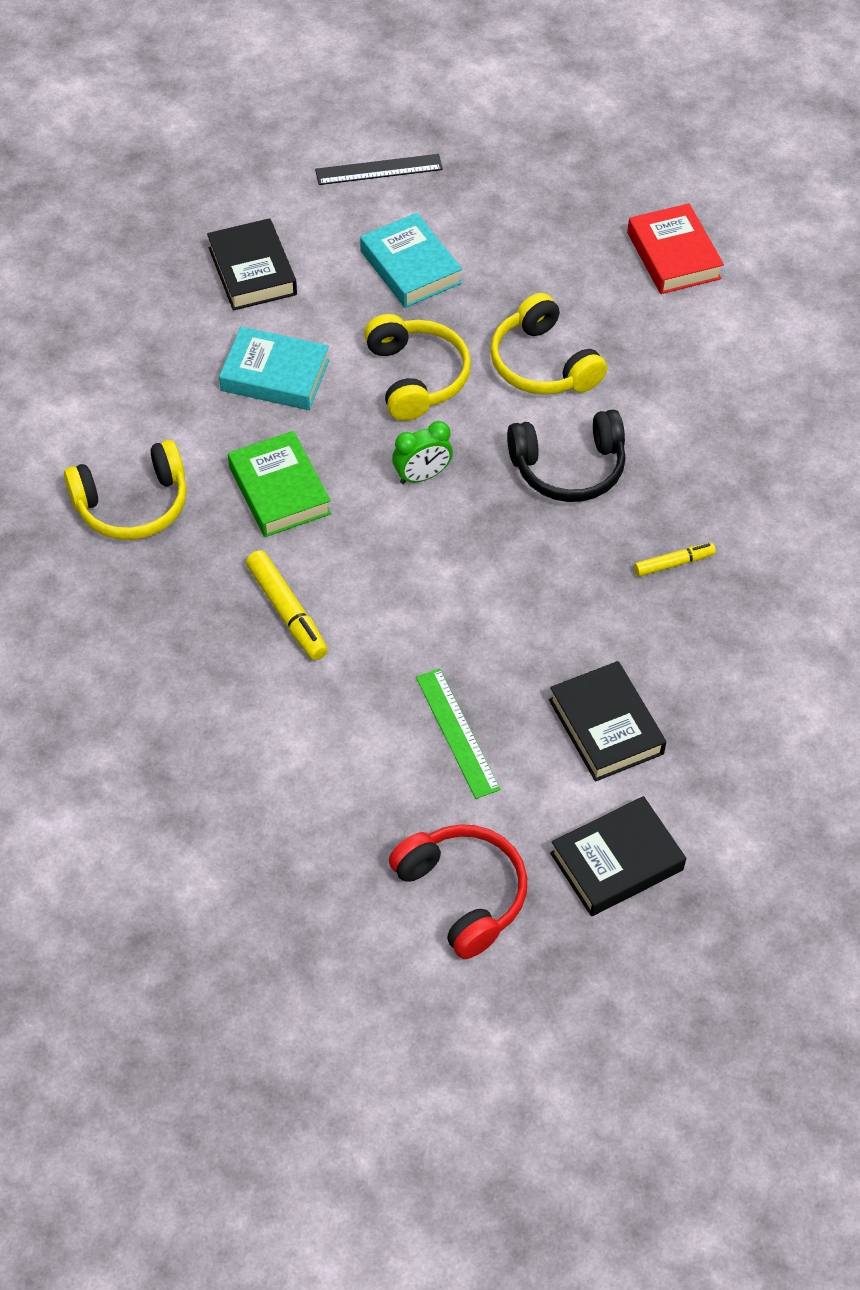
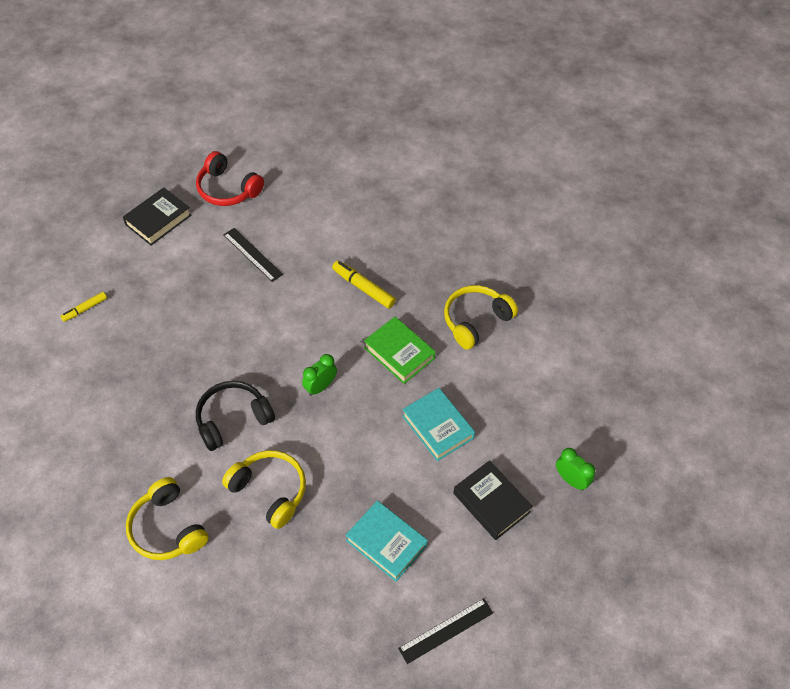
camera: 160 degrees right, 0 degrees up
turquoise book [219,326,329,410] -> turquoise book turned 60 degrees clockwise [402,388,475,461]
yellow headphones [364,314,471,421] -> yellow headphones moved to [126,477,209,560]
green ruler [416,668,500,799] -> black ruler [223,228,283,282]
black book [549,661,666,782] -> none
red book [627,203,724,294] -> none
yellow marker [634,543,716,577] -> yellow marker moved to [60,292,107,322]
none -> green clock [556,448,595,490]

